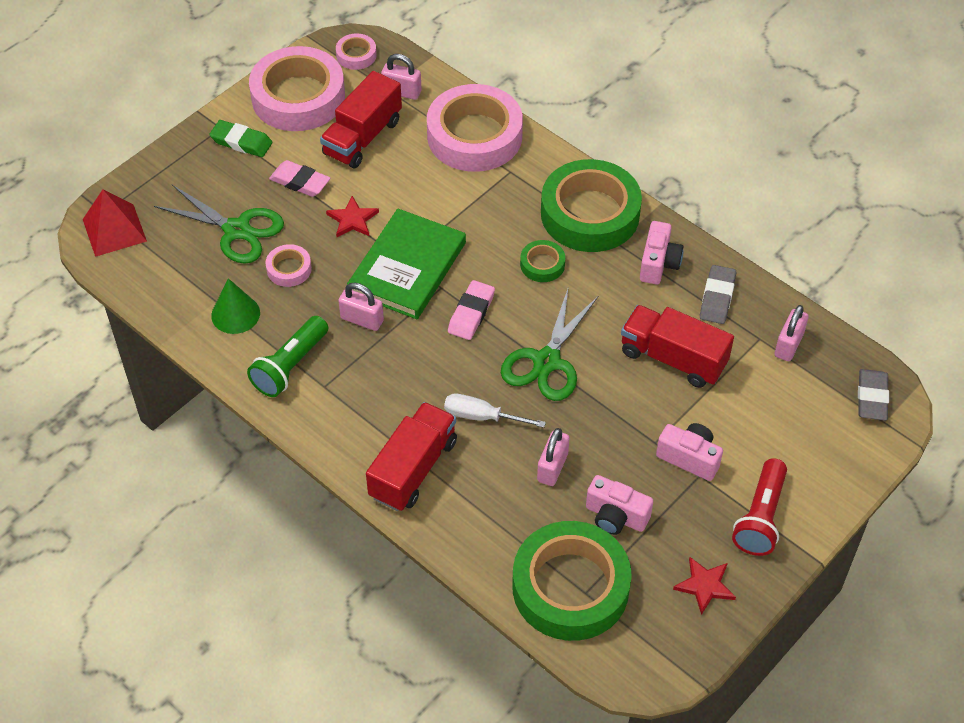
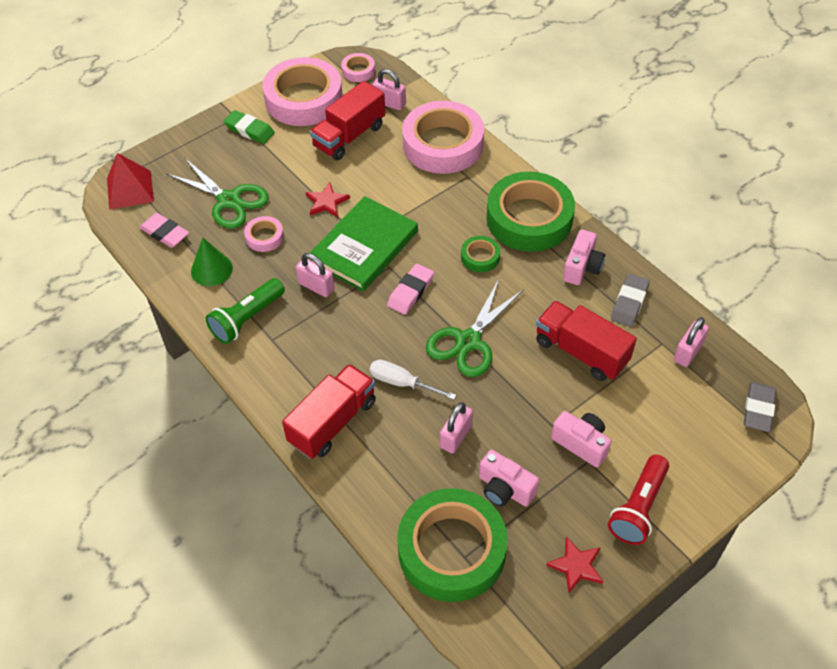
camera: 10 degrees right, 0 degrees up
pink eraser [269,160,330,197] -> pink eraser moved to [139,213,189,248]

